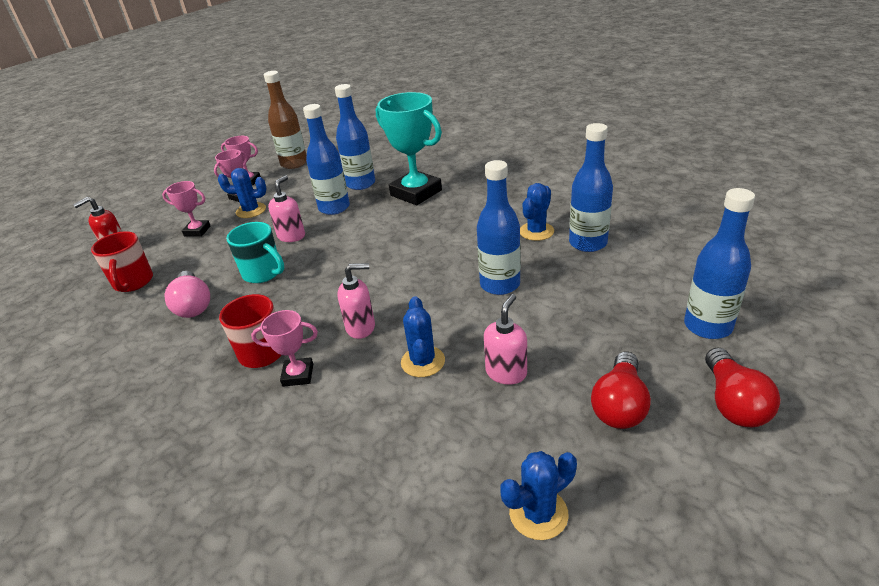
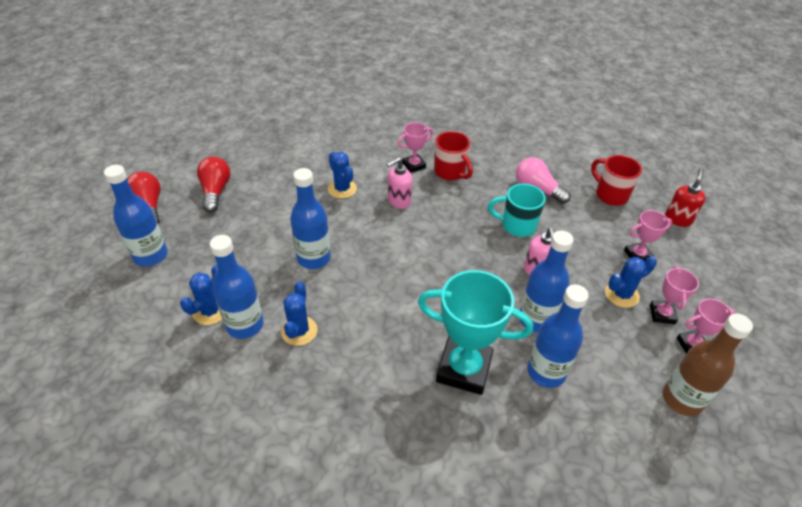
camera: 150 degrees right, 10 degrees up
pink soap dispenser [484,294,527,385] -> none
blue cactus [500,451,577,540] -> blue cactus moved to [180,265,222,325]

